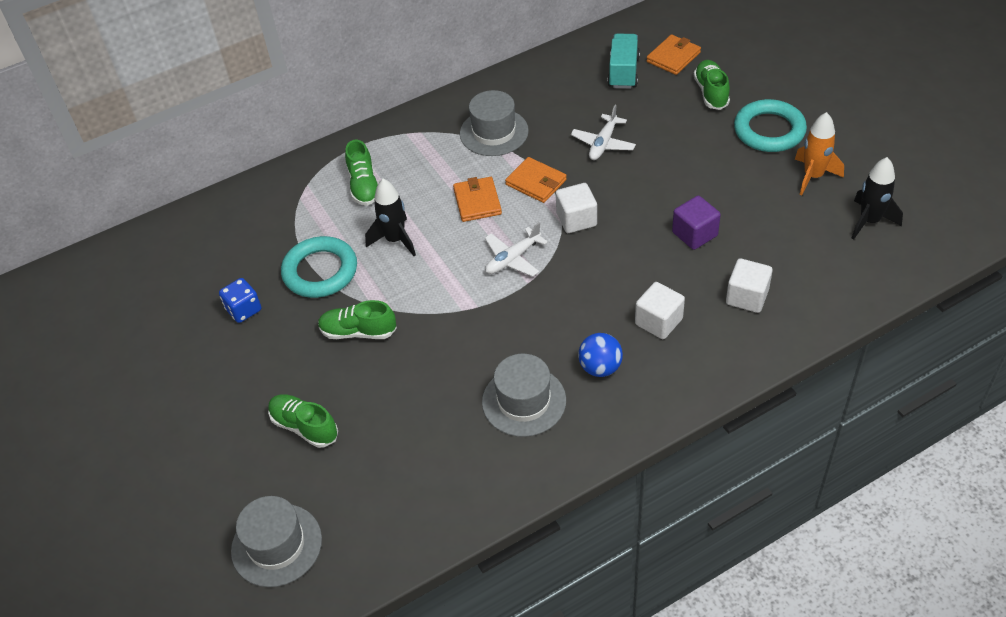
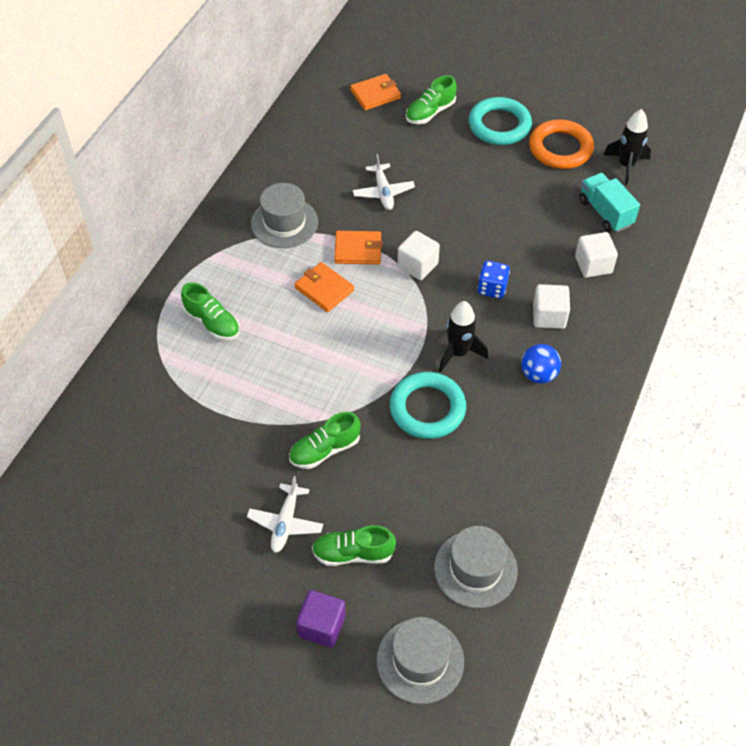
camera: 40 degrees left, 5 degrees up
blue dice [219,278,261,323] -> blue dice moved to [478,261,510,299]
turquoise ring [281,236,357,298] -> turquoise ring moved to [390,372,466,439]
black rocket [365,179,416,256] -> black rocket moved to [439,301,488,372]
grey hat [482,354,566,437] -> grey hat moved to [434,526,518,608]
white plane [485,222,548,277] -> white plane moved to [247,476,323,553]
turquoise truck [607,33,640,89] -> turquoise truck moved to [579,173,640,232]
orange wallet [646,34,701,75] -> orange wallet turned 60 degrees clockwise [350,74,401,110]
purple cube [672,196,721,250] -> purple cube moved to [296,590,346,648]
green shoe [694,60,730,110] -> green shoe turned 90 degrees counterclockwise [406,75,457,124]
orange rocket [795,112,844,195] -> orange ring [529,119,594,169]

